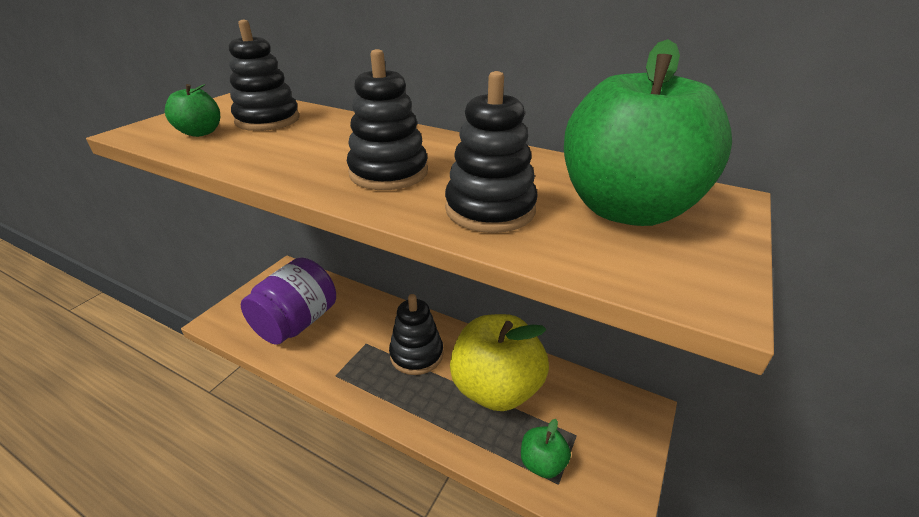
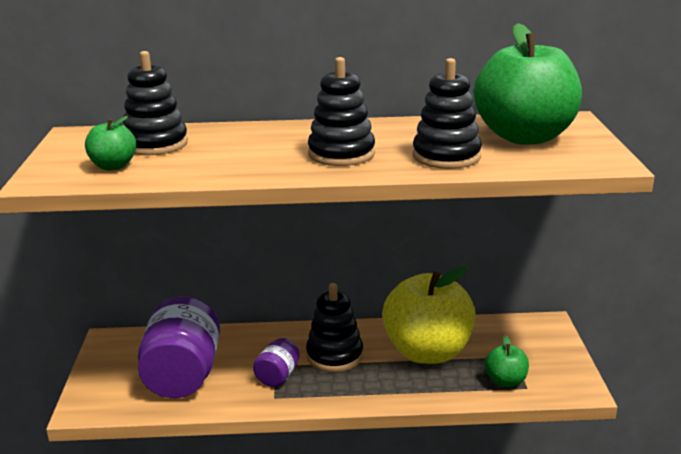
camera: 30 degrees left, 10 degrees down
none -> purple jar [253,338,300,387]

